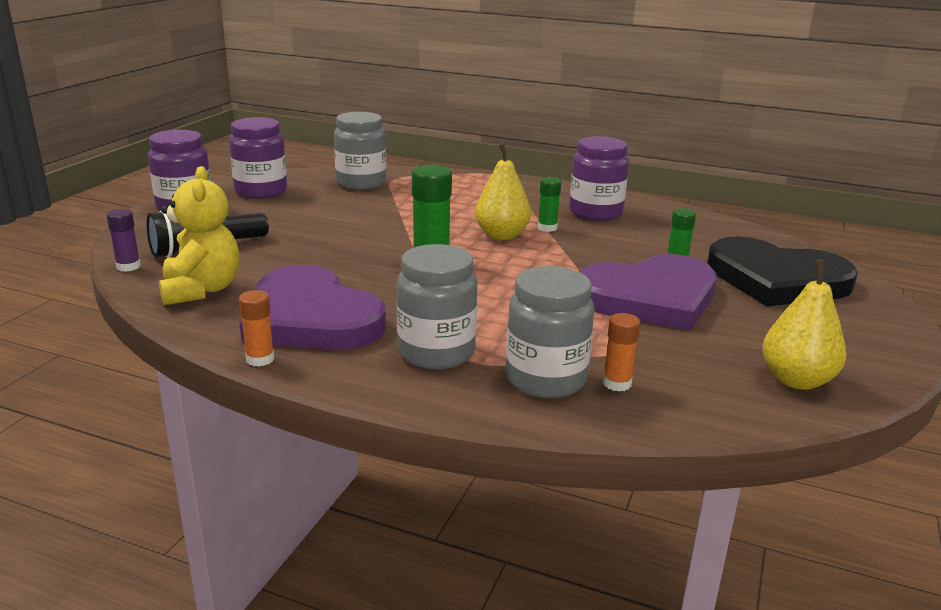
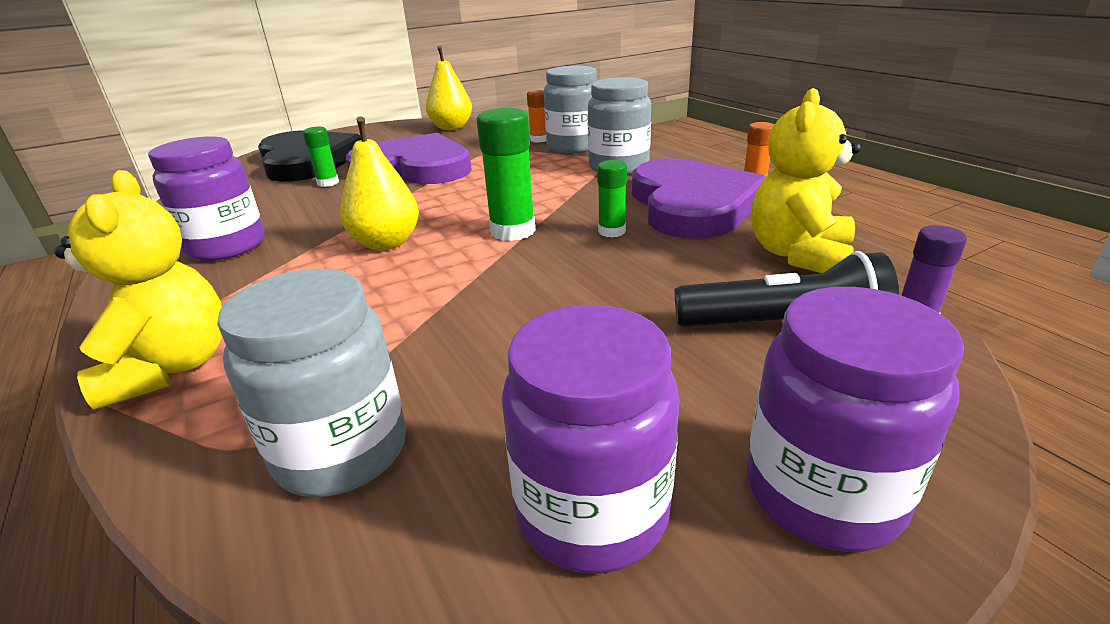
camera: 140 degrees left, 5 degrees up
green glue stick [538,177,561,232] -> green glue stick moved to [597,160,627,237]
none -> yellow teddy bear [54,170,223,409]

